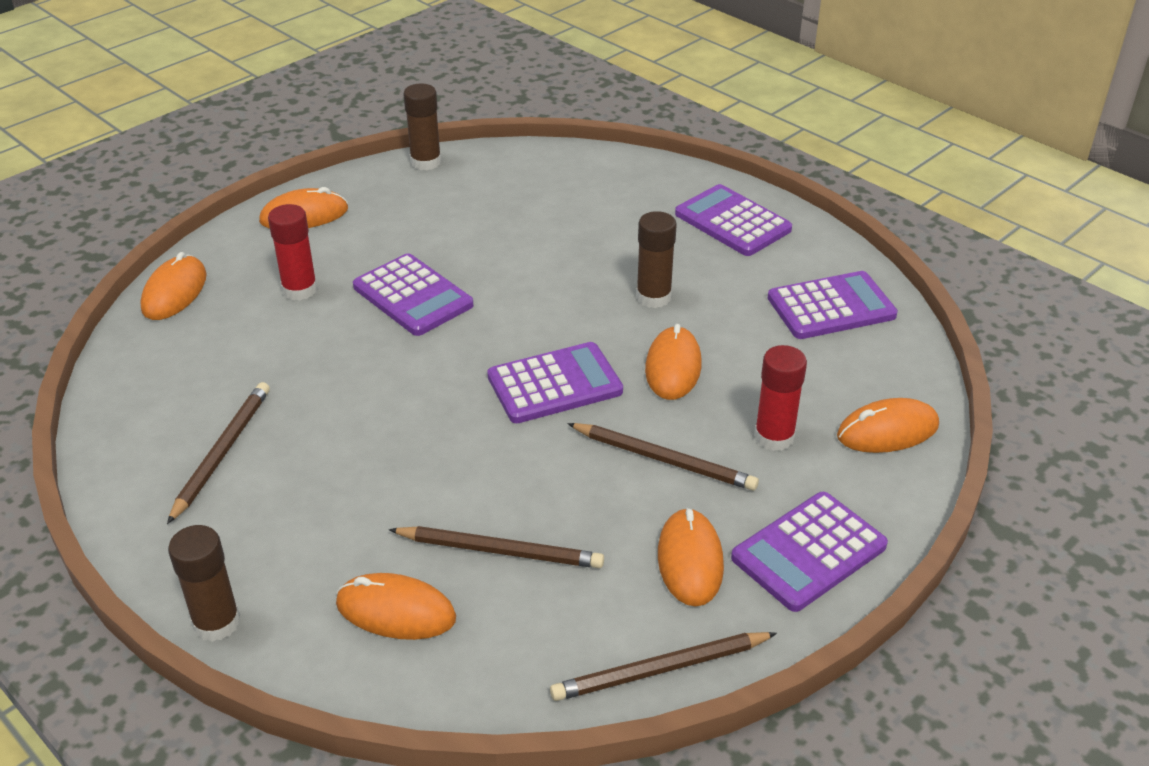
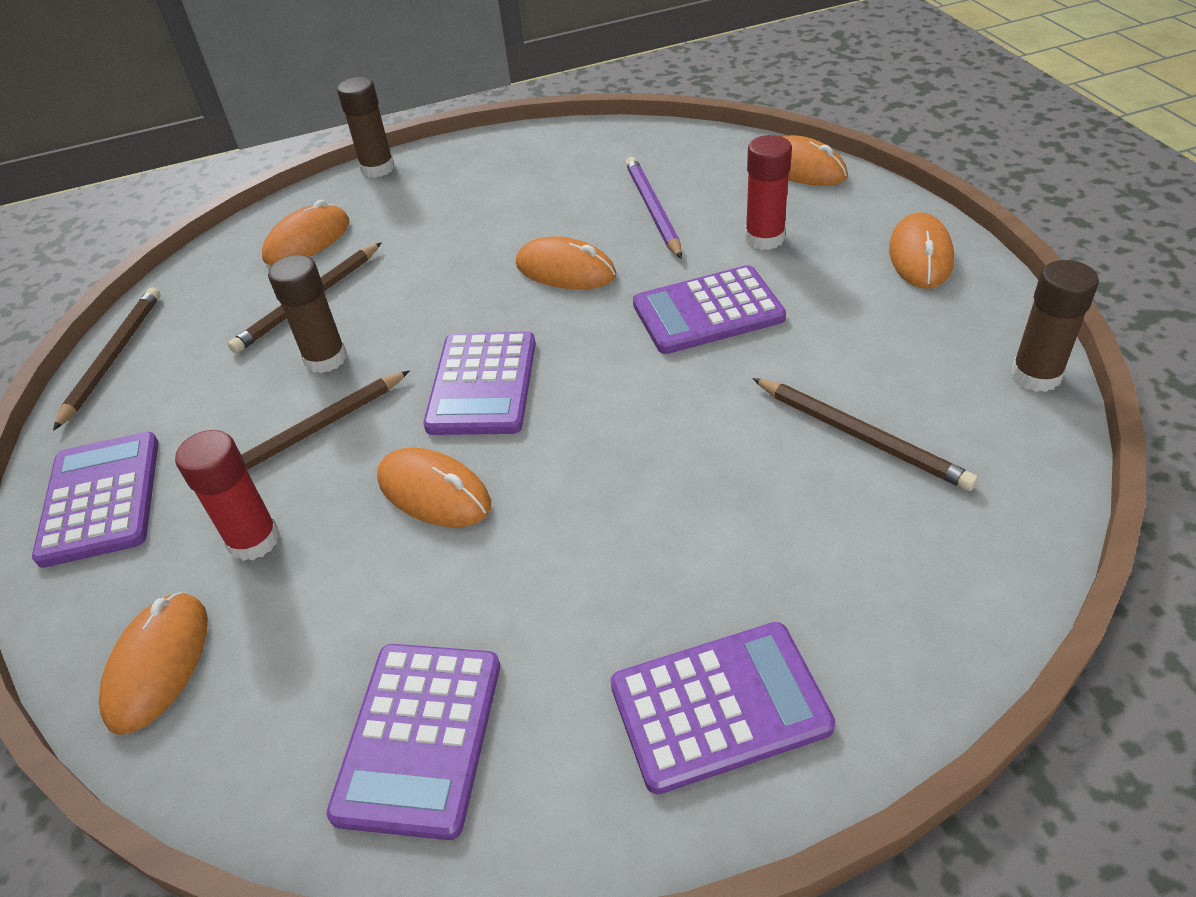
camera: 120 degrees right, 5 degrees up
brown pencil [167,382,270,524] -> brown pencil moved to [752,378,978,491]
brown glue stick [636,211,677,308] -> brown glue stick moved to [268,255,347,373]
orange mouse [658,508,724,607] -> orange mouse moved to [516,236,617,289]
none -> purple pencil [626,157,682,259]

